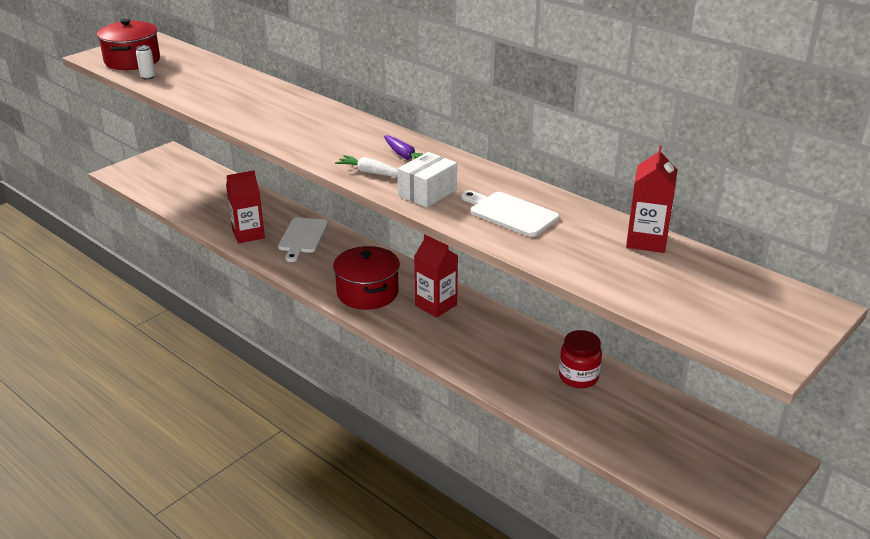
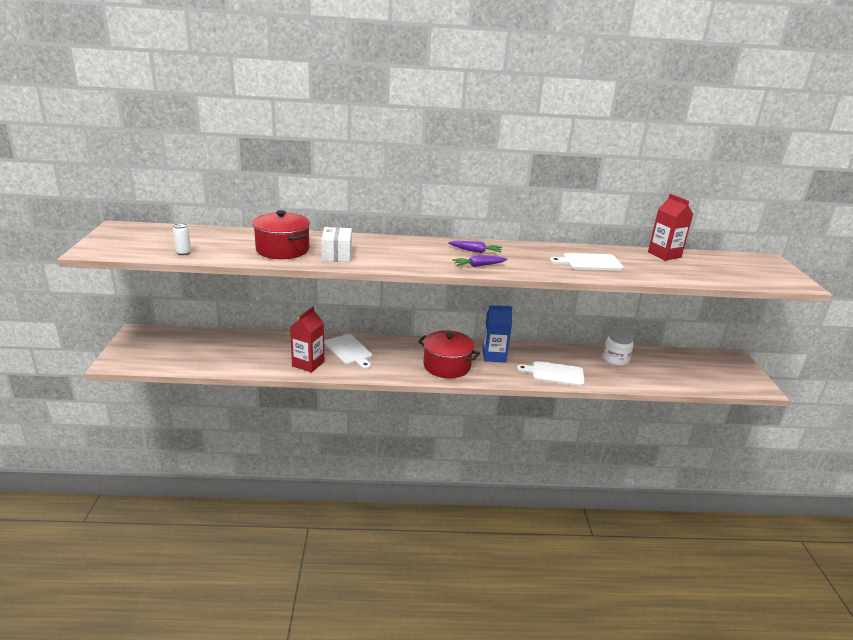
camera: 45 degrees left, 5 degrees down
red pot [97,19,160,70] -> red pot moved to [252,210,310,259]
white carrot [335,155,398,177] -> purple carrot [452,255,508,267]
white box [398,152,457,208] -> white box moved to [321,227,352,262]
red carton [414,234,458,318] -> blue carton [483,305,512,362]
red jar [559,330,602,388] -> white jar [603,329,634,366]
none -> white cutting board [517,361,584,386]

